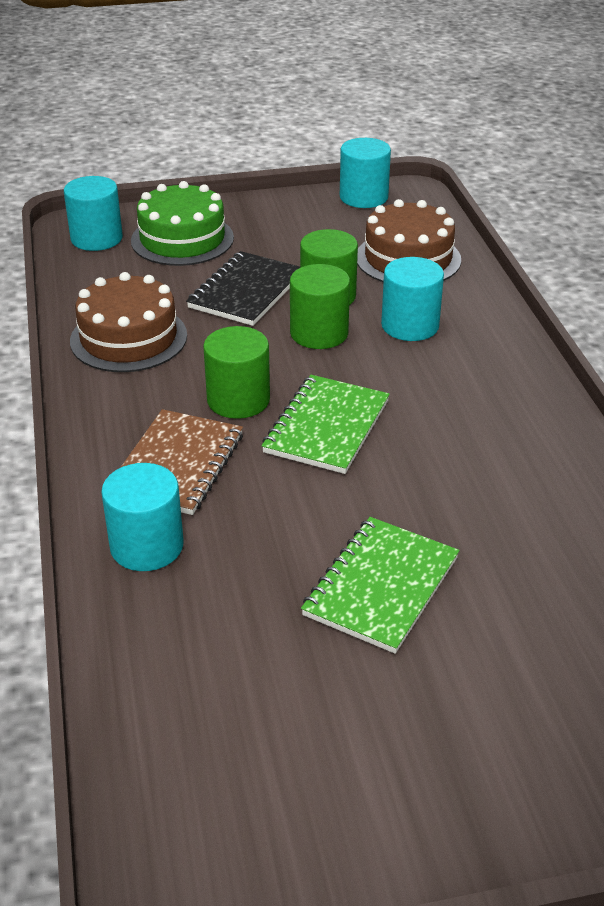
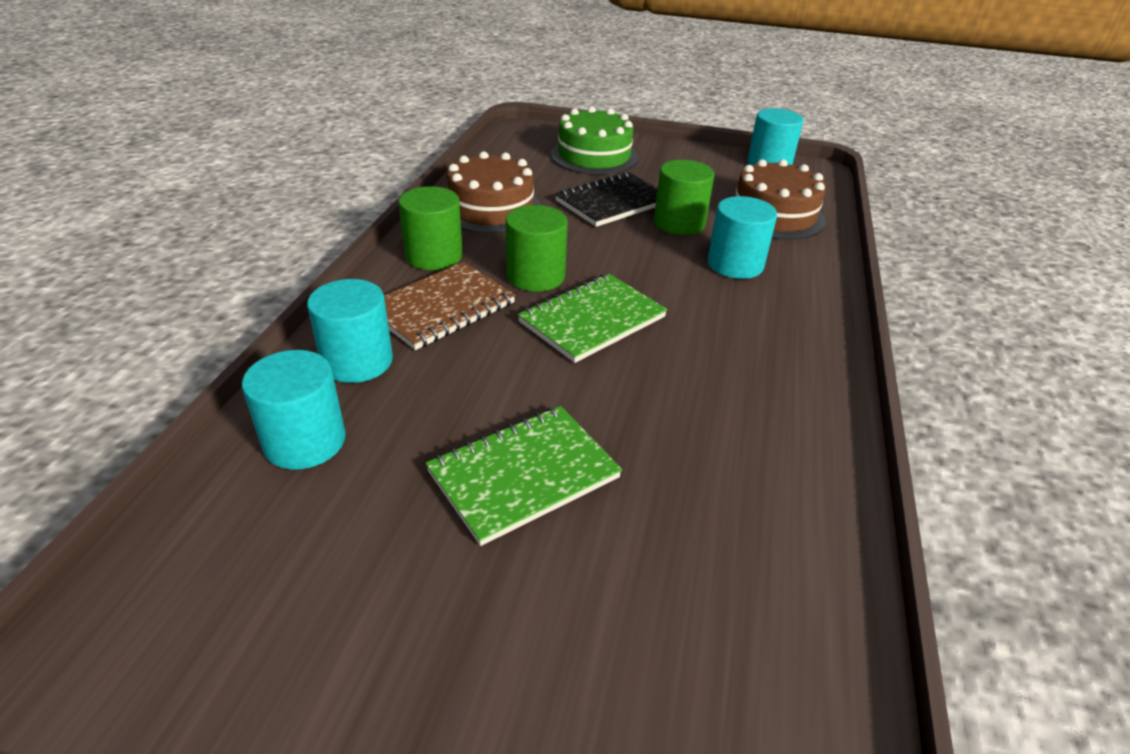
camera: 25 degrees right, 0 degrees up
turquoise cylinder [64,176,123,251] -> turquoise cylinder moved to [242,350,346,470]
green cylinder [290,264,350,349] -> green cylinder moved to [399,186,463,270]

